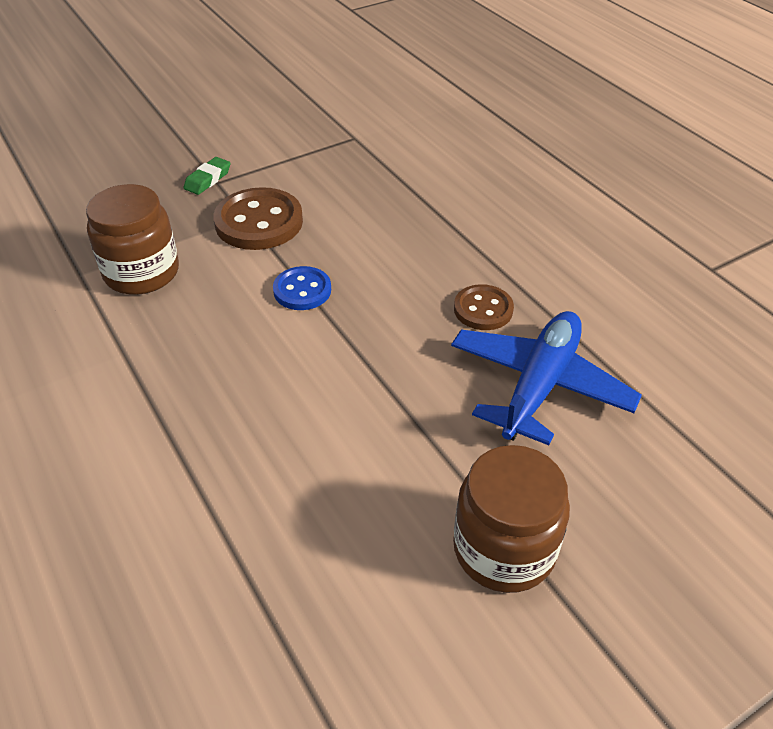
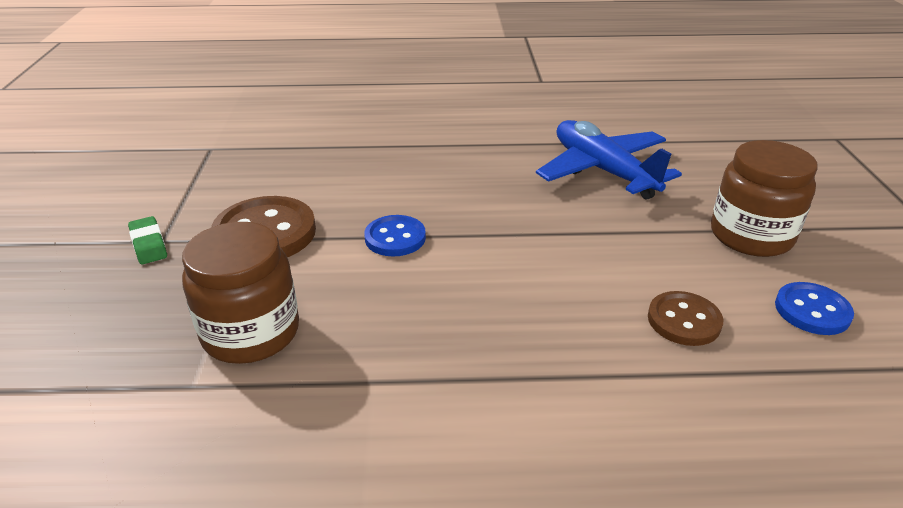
camera: 60 degrees left, 10 degrees down
brown button [454,284,514,330] -> brown button moved to [648,291,723,346]
none -> blue button [775,282,854,335]

